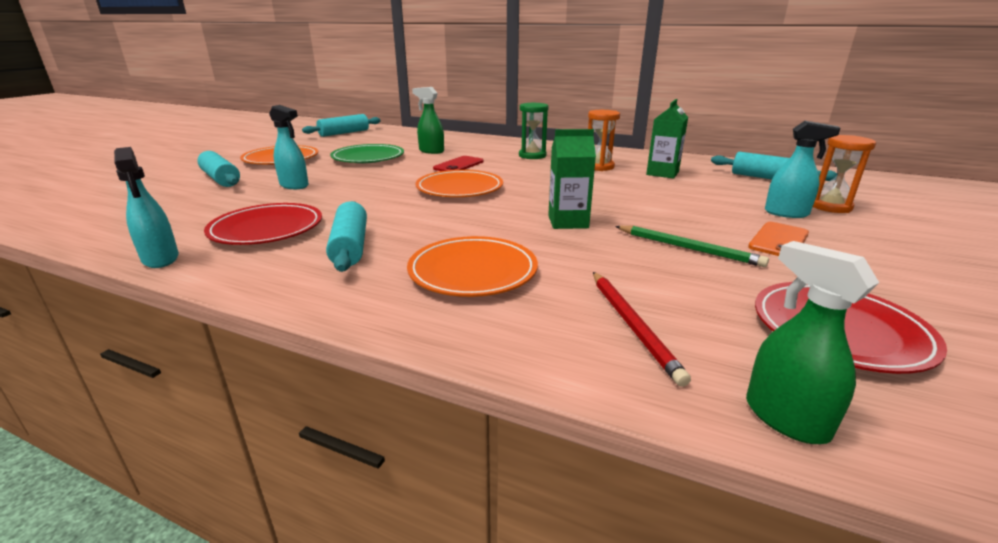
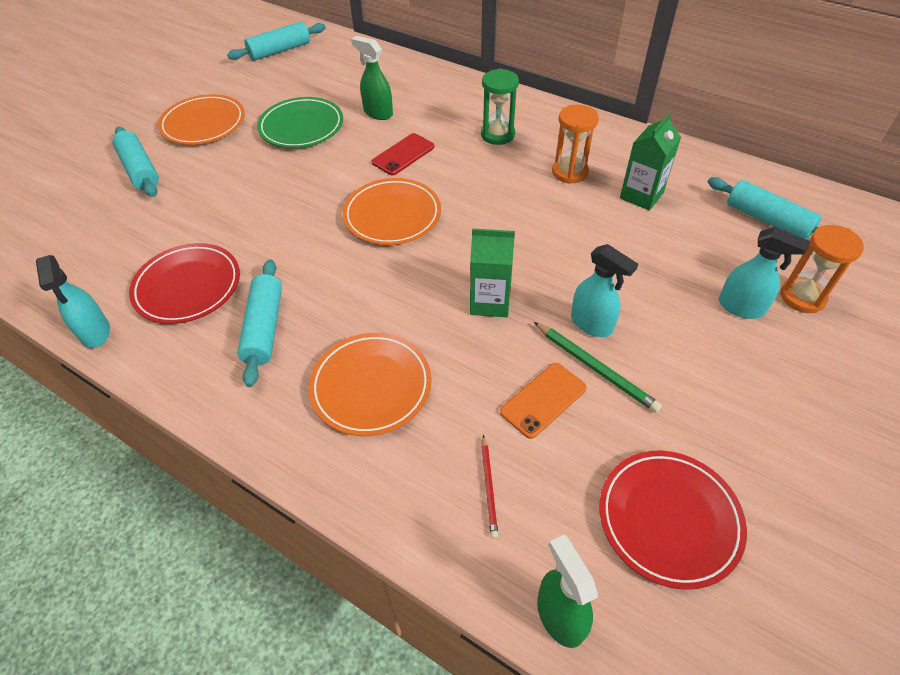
camera: 10 degrees right, 25 degrees up
turquoise spray bottle [269,105,309,189] -> turquoise spray bottle moved to [571,244,638,337]
red pencil [593,272,691,387] -> red pencil [481,435,498,538], size x0.63
orange phone [748,222,809,256] -> orange phone moved to [500,363,587,439]

